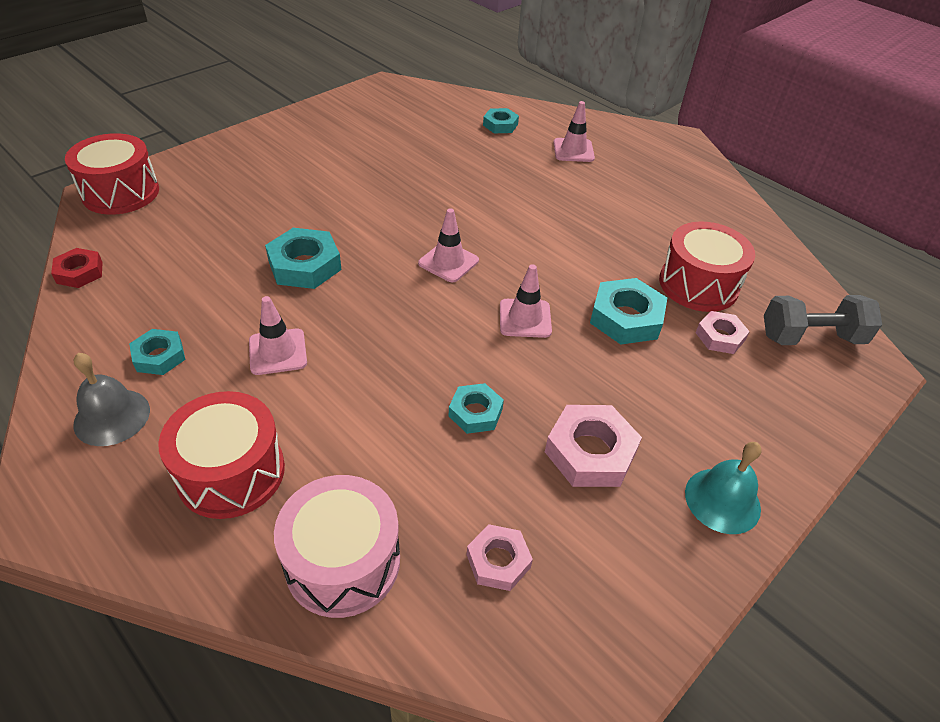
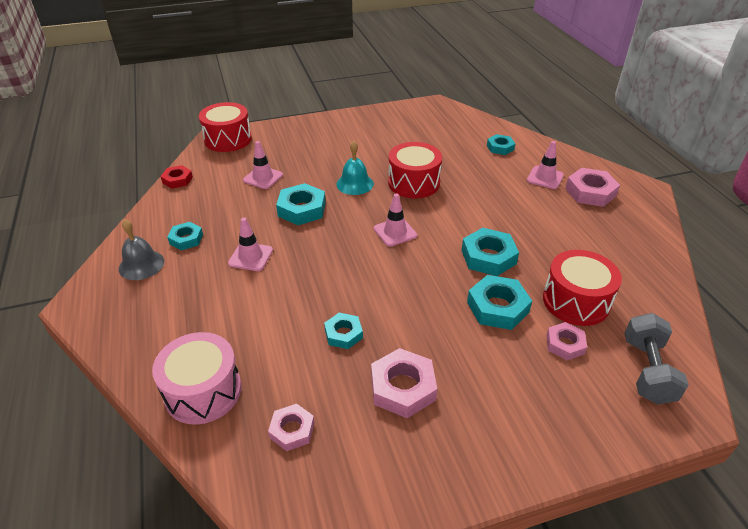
camera: 30 degrees right, 5 degrees down
red drum [158,391,285,519] -> red drum moved to [388,142,442,198]
pink traffic cone [500,264,552,338] -> pink traffic cone moved to [243,141,283,189]
turquoise bell [685,442,762,534] -> turquoise bell moved to [336,141,374,195]
grey dumbbell [764,295,882,345] -> grey dumbbell turned 75 degrees clockwise [625,313,689,405]
none -> turquoise nut [462,228,519,276]
none -> pink nut [565,168,620,207]

